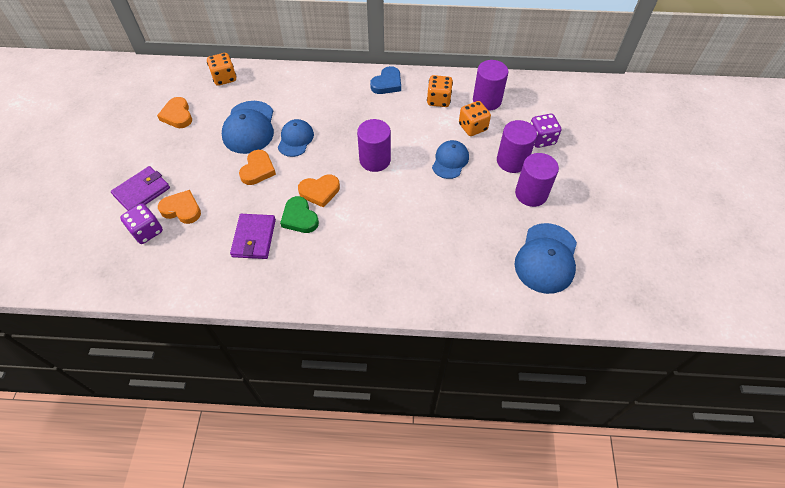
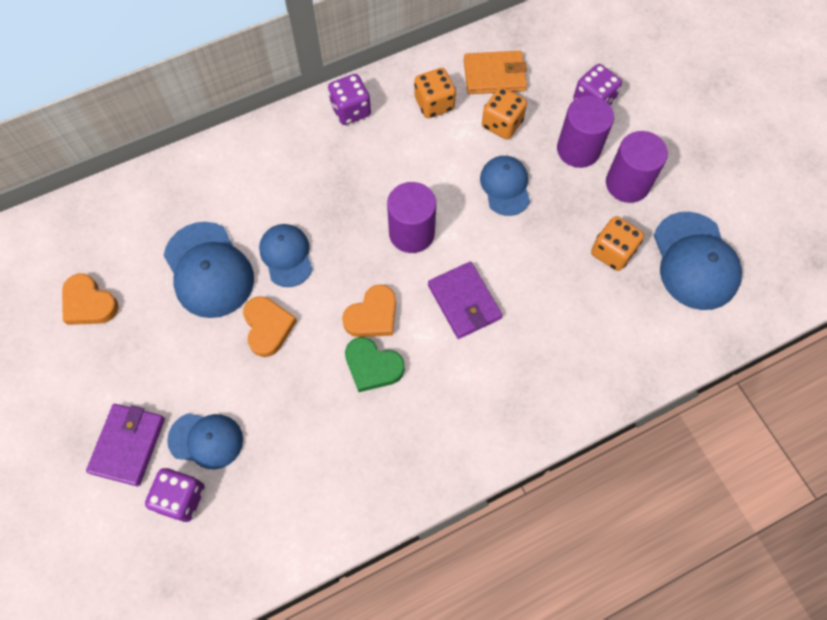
camera: 30 degrees left, 10 degrees up
orange heart [158,190,201,224] -> blue cap [167,413,243,469]
orange dice [207,53,236,86] -> orange dice moved to [591,216,644,271]
purple wallet [230,214,276,259] -> purple wallet moved to [428,262,502,339]
blue heart [370,66,401,94] -> purple dice [328,74,371,125]
purple cylinder [473,60,508,111] -> orange wallet [464,51,527,94]

